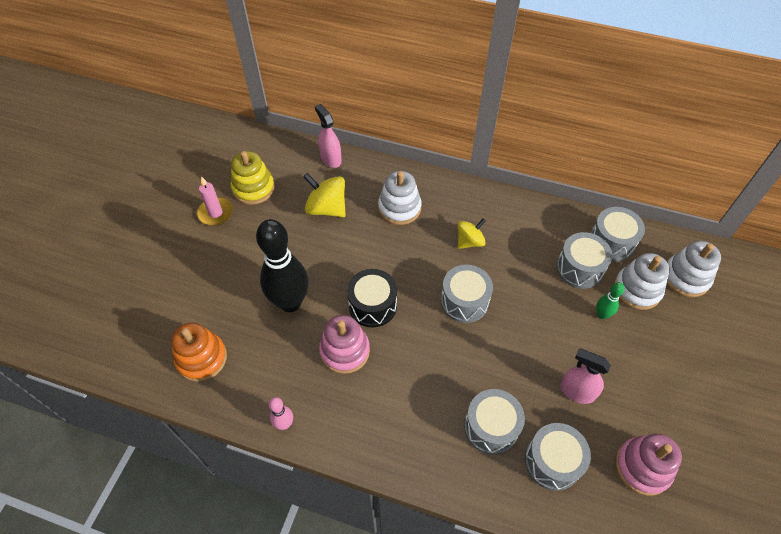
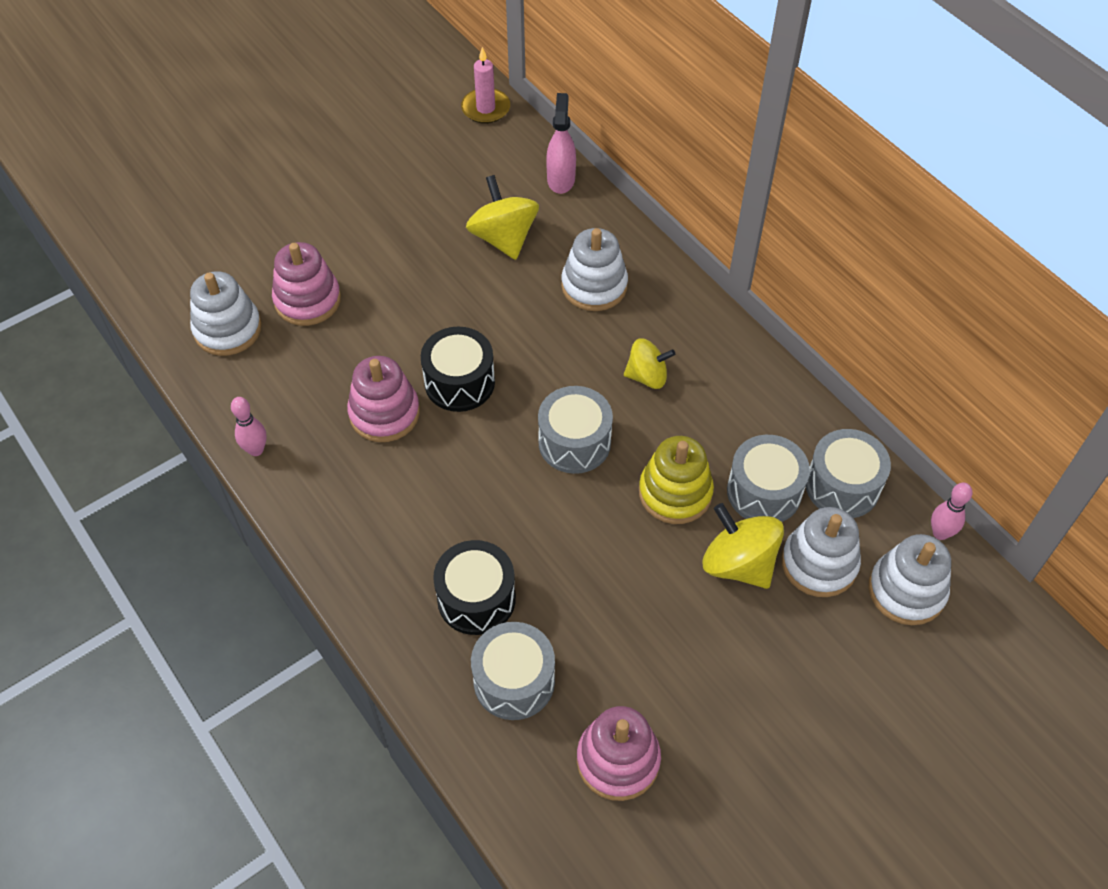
camera: 35 degrees right, 0 degrees up
orange stacking toy [171,323,227,382] -> white stacking toy [190,271,262,356]
pink candle [197,176,233,226] -> pink candle moved to [461,47,510,124]
yellow stacking toy [231,151,275,205] -> yellow stacking toy moved to [639,436,714,524]
black bowling pin [256,219,308,312] -> none
grey drum [464,389,525,455] -> black drum [433,540,516,635]
pink spray bottle [560,349,611,404] -> none
green bowling pin [596,282,625,319] -> yellow spinning top [702,503,784,589]
none -> pink stacking toy [272,242,341,326]
none -> pink bowling pin [931,483,973,540]

